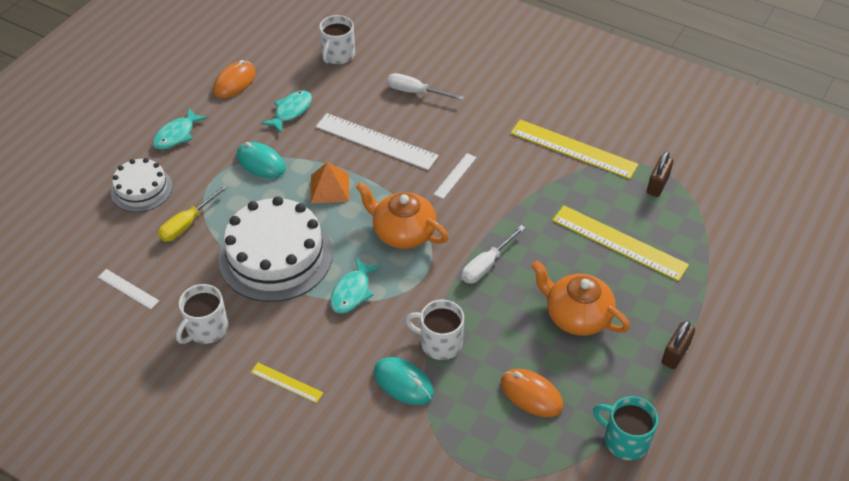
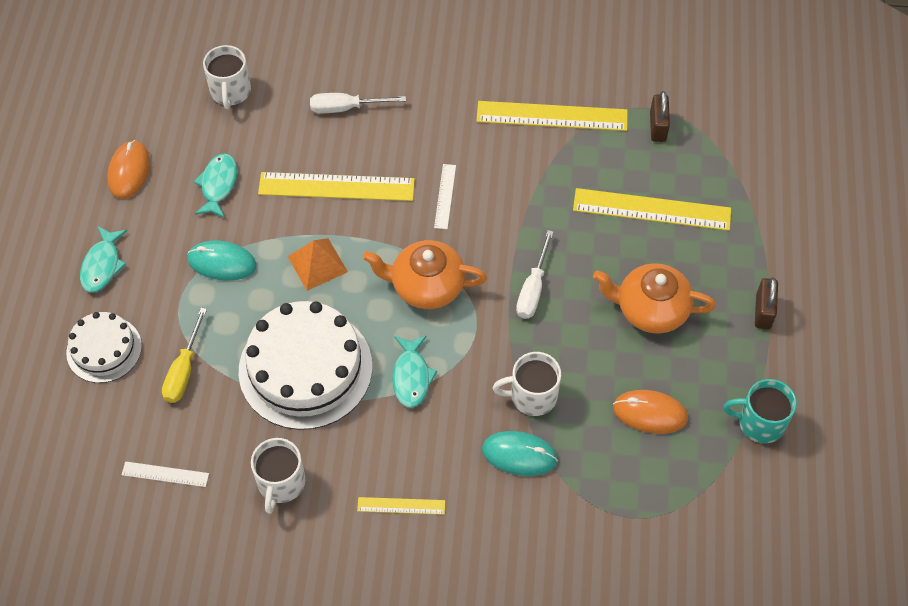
camera: 25 degrees left, 10 degrees up
white ruler [316,113,439,170] -> yellow ruler [258,172,415,201]

